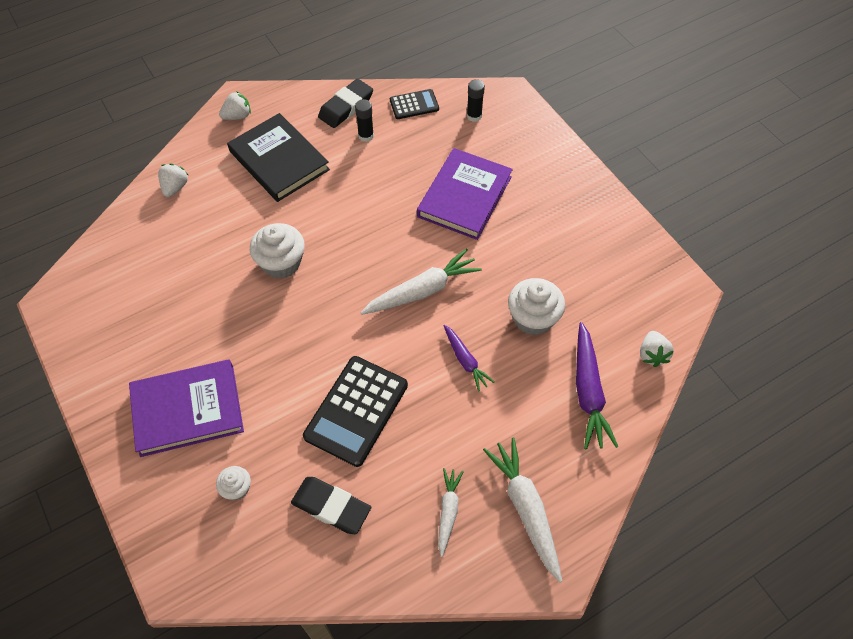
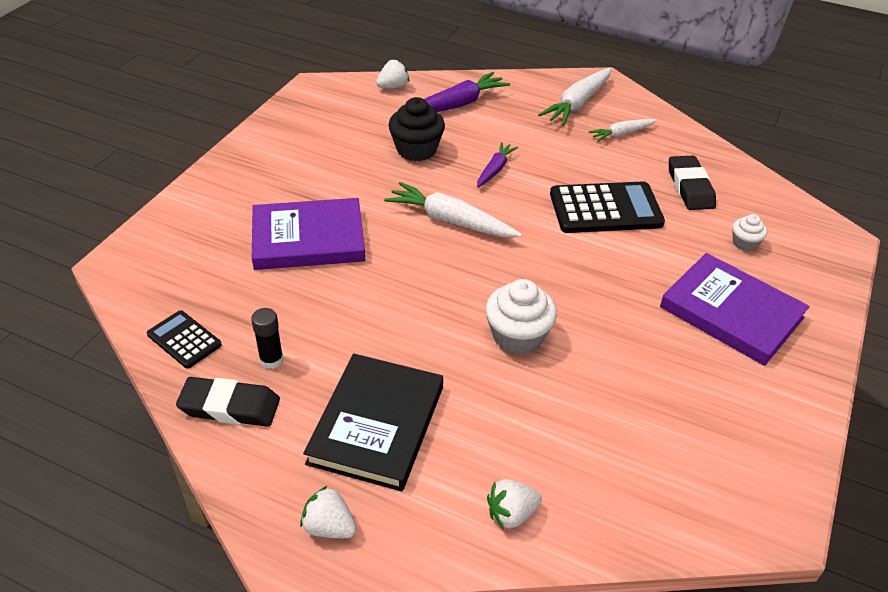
camera: 125 degrees left, 15 degrees down
black glue stick [467,79,485,122] -> none
white cupcake [508,278,565,335] -> black cupcake [389,97,445,161]

